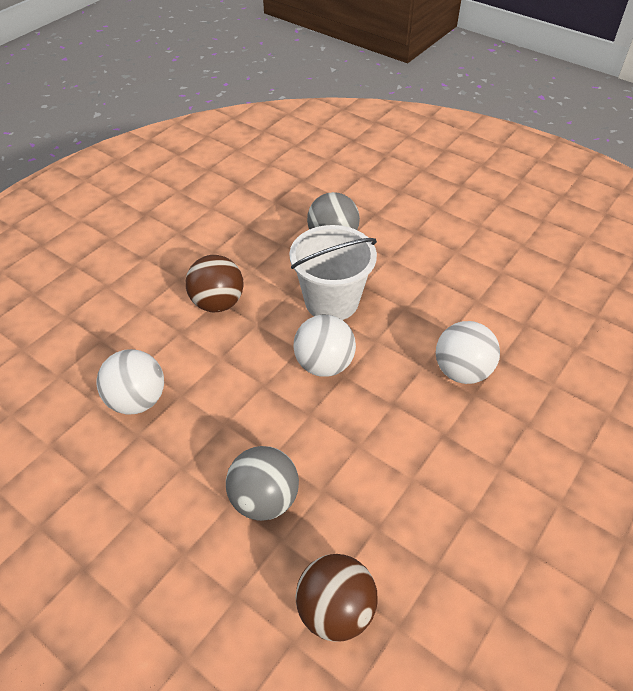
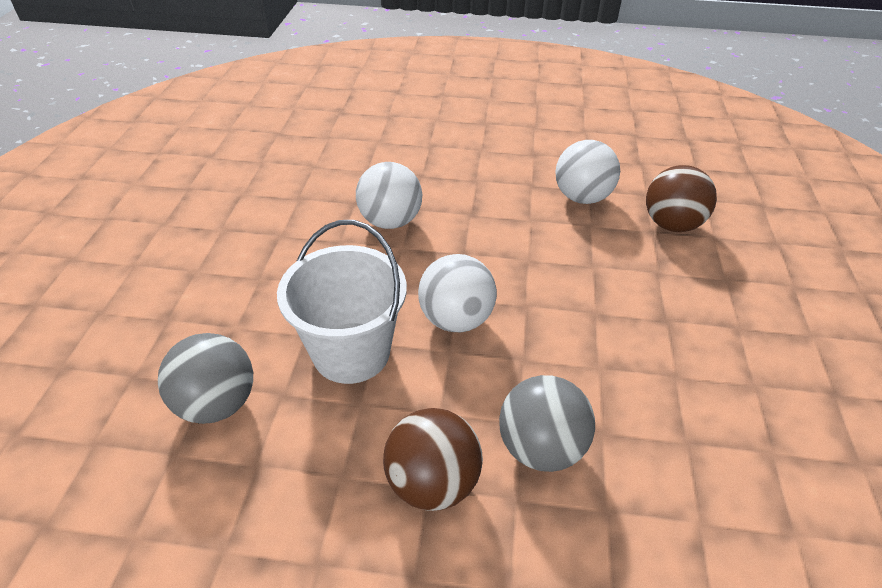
camera: 120 degrees left, 5 degrees down
white ball [96,349,164,415] -> white ball moved to [555,140,620,204]
grey ball [226,446,299,521] -> grey ball moved to [499,375,595,472]

